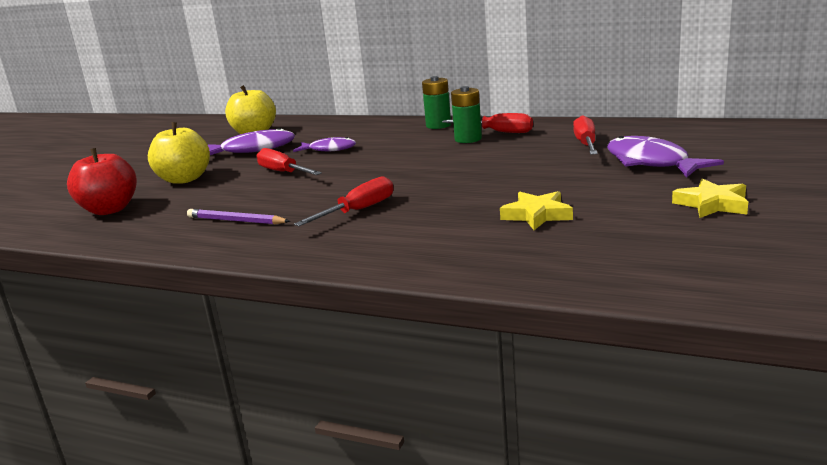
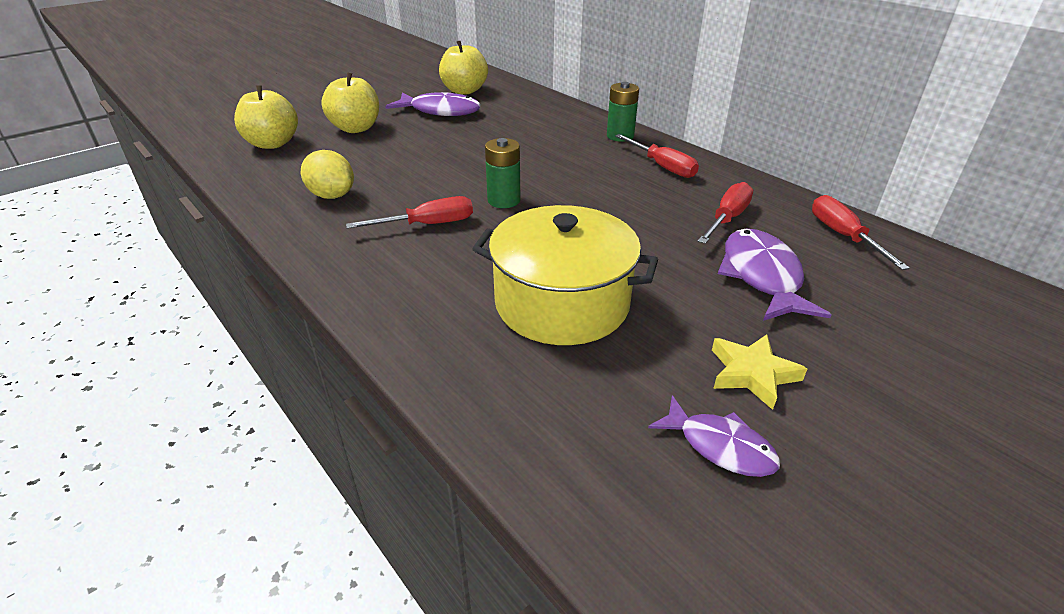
camera: 25 degrees right, 15 degrees up
red apple [67,148,137,215] -> yellow apple [234,86,298,149]
purple pencil [187,209,290,224] -> yellow lemon [301,150,354,199]
red screwdriver [257,148,322,175] -> red screwdriver moved to [812,195,910,270]
purple fish [293,137,356,152] -> purple fish moved to [648,395,780,477]
green battery [451,86,482,143] -> green battery moved to [485,138,520,208]
yellow star [500,191,573,230] -> yellow pot [472,205,658,345]

